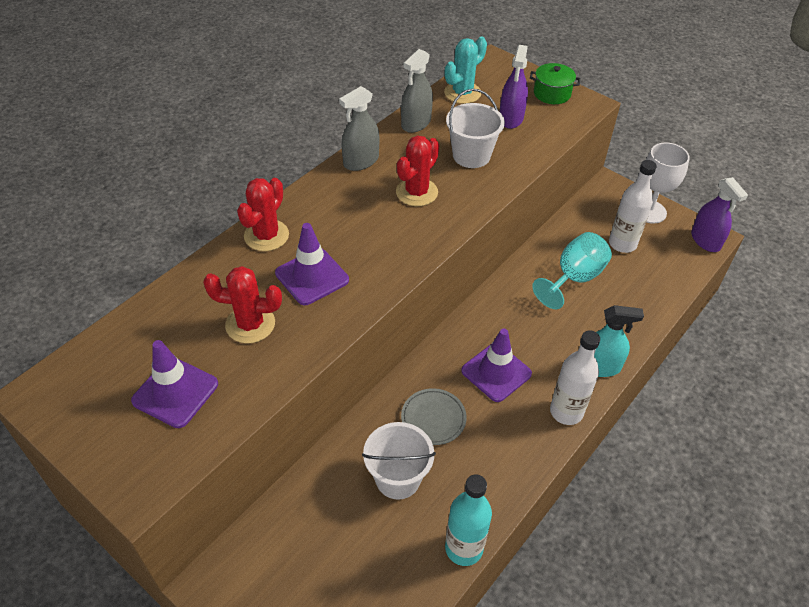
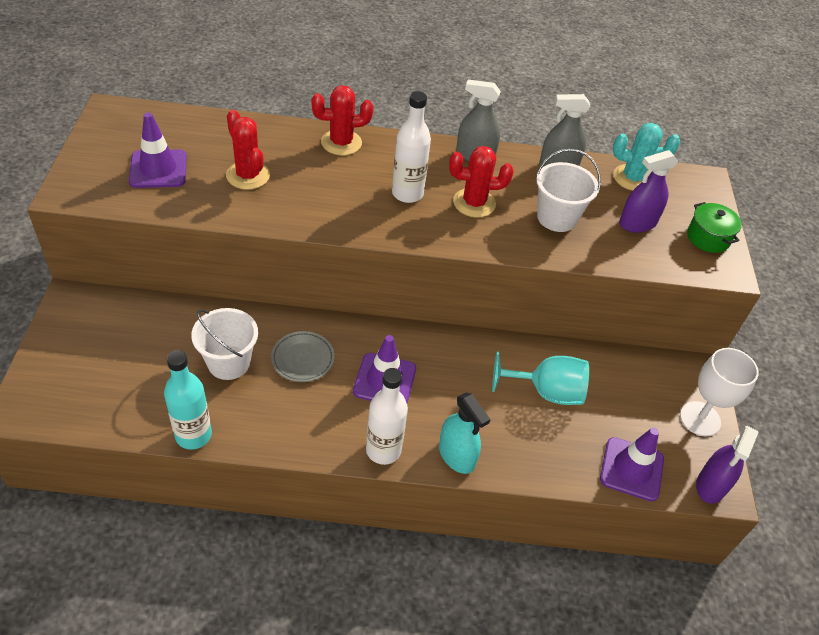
camera: 50 degrees right, 0 degrees up
purple traffic cone [275,223,349,305] -> purple traffic cone moved to [600,428,664,501]
white bottle [609,160,657,253] -> white bottle moved to [392,91,431,203]

